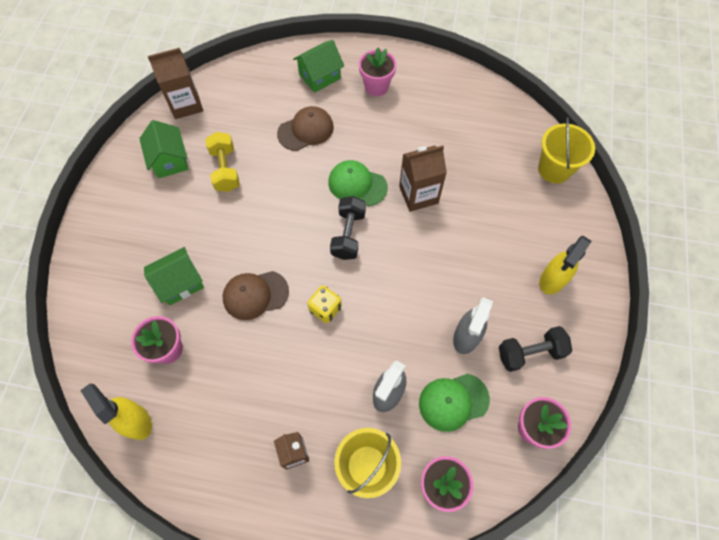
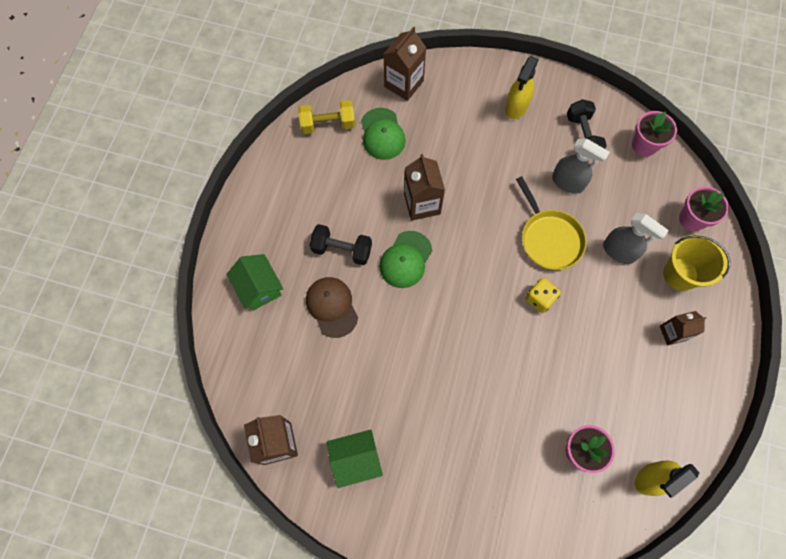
camera: 85 degrees left, 5 degrees up
green house [144,247,204,306] -> none
yellow dumbbell [205,132,240,192] -> yellow dumbbell moved to [298,100,355,134]
brown cap [223,271,289,320] -> none
black dumbbell [330,196,366,260] -> black dumbbell moved to [309,224,372,265]
pink flower pot [359,47,397,96] -> none
green cap [419,373,490,432] -> green cap moved to [361,108,406,160]
yellow bucket [538,117,595,184] -> brown carton [384,27,426,101]
yellow spray bottle [539,236,591,294] -> yellow spray bottle turned 75 degrees clockwise [505,56,539,119]
none -> yellow pan [516,176,587,270]

